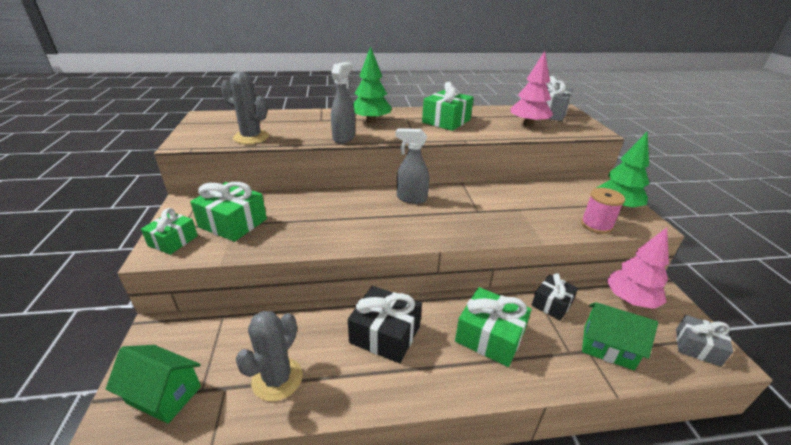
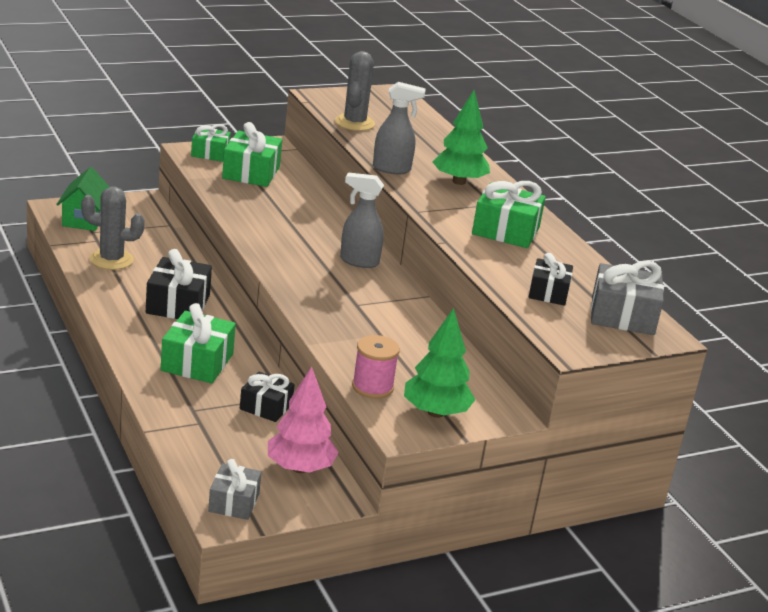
camera: 70 degrees right, 5 degrees down
grey spray bottle [395,128,429,204] -> grey spray bottle turned 75 degrees counterclockwise [340,172,384,268]
pink tree [511,51,553,127] -> black gift [529,253,573,306]
green house [582,302,658,370] -> none

